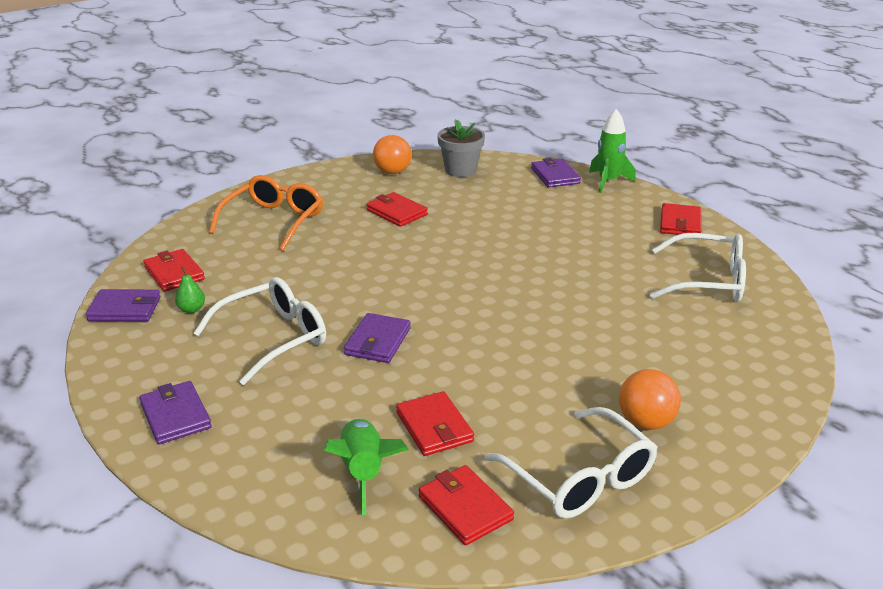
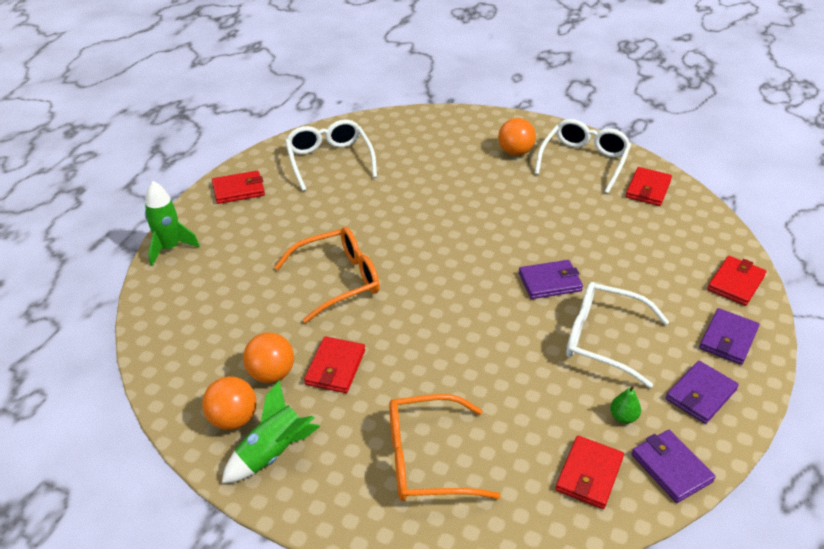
camera: 120 degrees left, 10 degrees up
green rocket [324,418,409,515] -> green rocket moved to [222,381,320,483]
red wallet [396,391,474,456] -> red wallet moved to [707,256,766,306]
grey flower pot [437,119,485,177] -> none
purple wallet [531,158,581,188] -> purple wallet moved to [666,361,739,424]
none -> orange ball [243,332,294,383]
none -> orange glasses [275,227,380,323]

